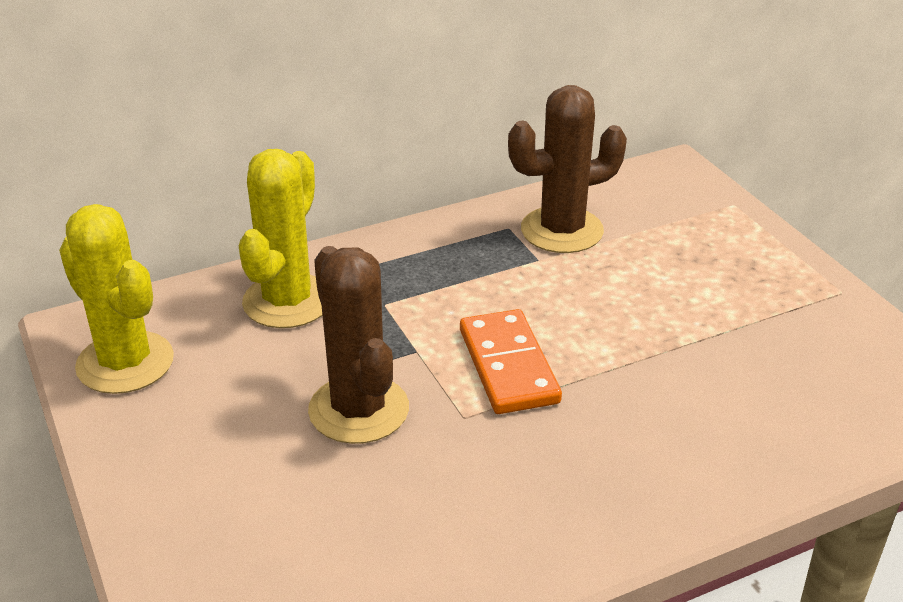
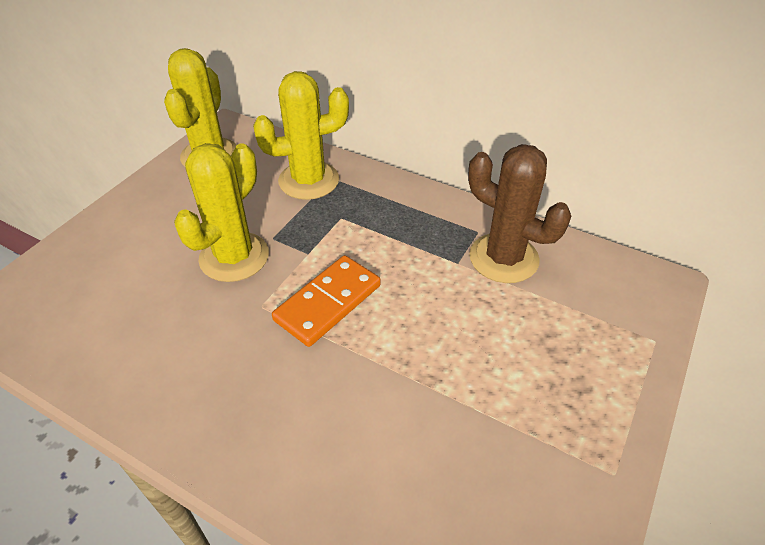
camera: 55 degrees right, 10 degrees up
brown cactus [308,246,409,444] -> yellow cactus [174,143,269,282]

